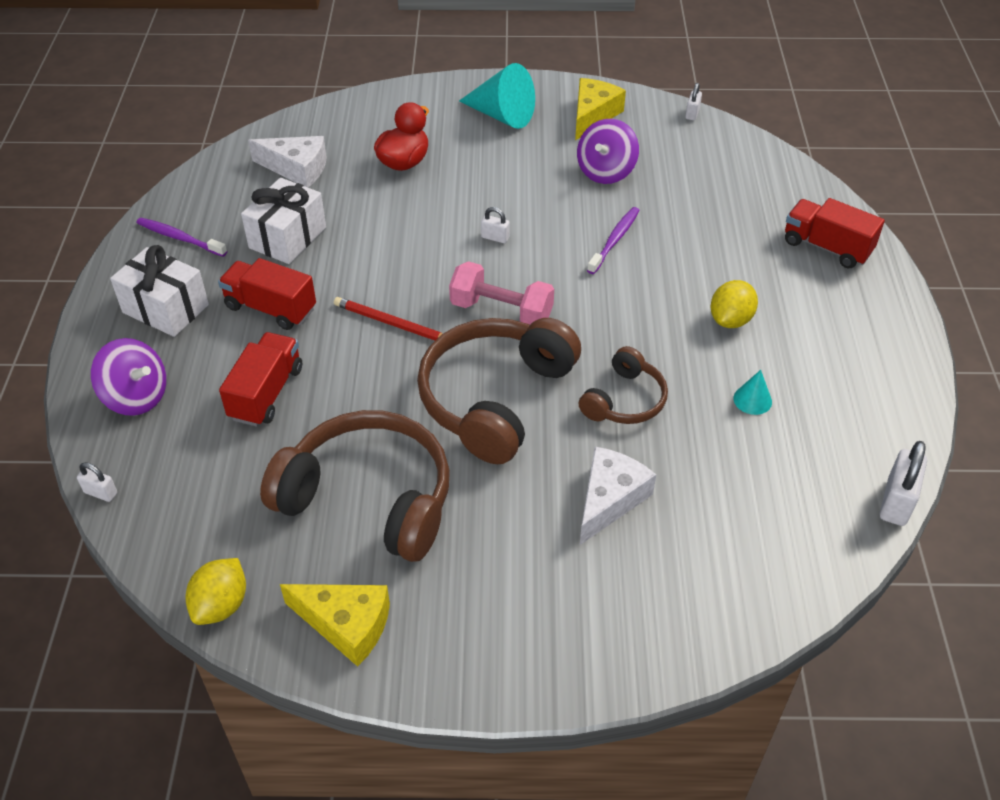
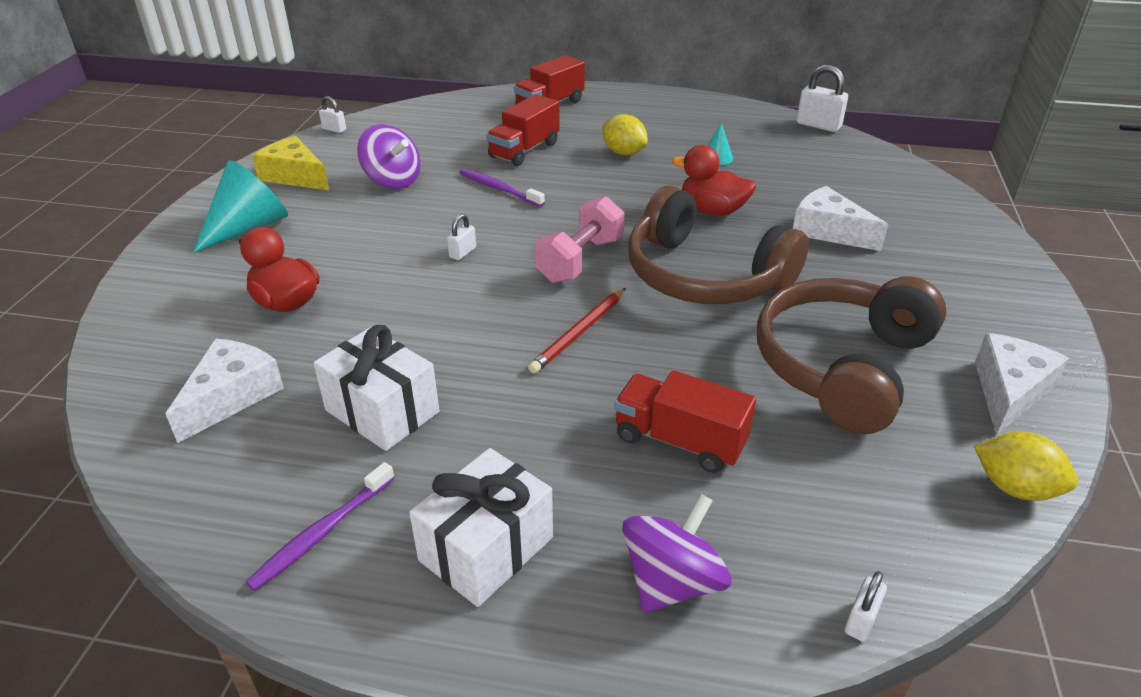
camera: 80 degrees left, 10 degrees down
red truck [218,258,316,330] -> red truck moved to [486,94,560,166]
yellow cheese [280,584,390,667] -> white cheese [975,333,1069,435]
brown headphones [579,346,668,424] -> red duck [672,145,756,216]

